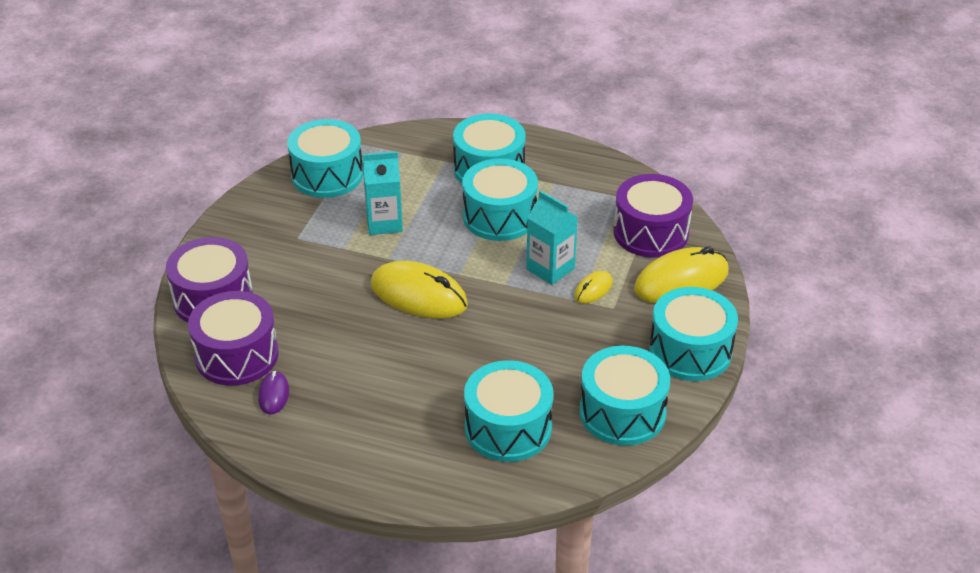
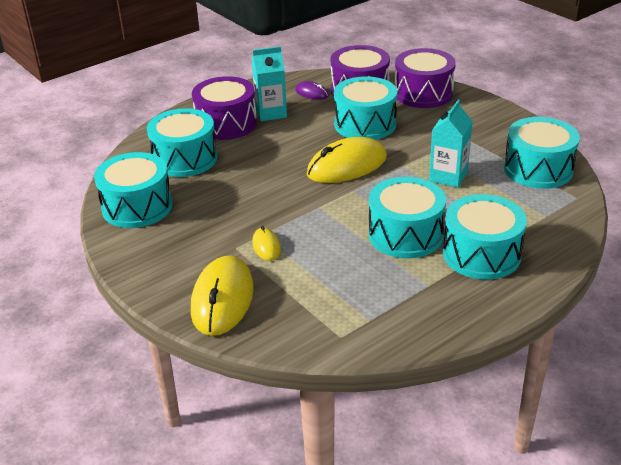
camera: 125 degrees right, 5 degrees down
turquoise carton [526,190,578,285] -> turquoise carton moved to [252,46,287,121]
purple drum [613,174,693,258] -> purple drum moved to [192,76,257,140]
turquoise drum [649,287,738,381] -> turquoise drum moved to [334,77,397,140]

